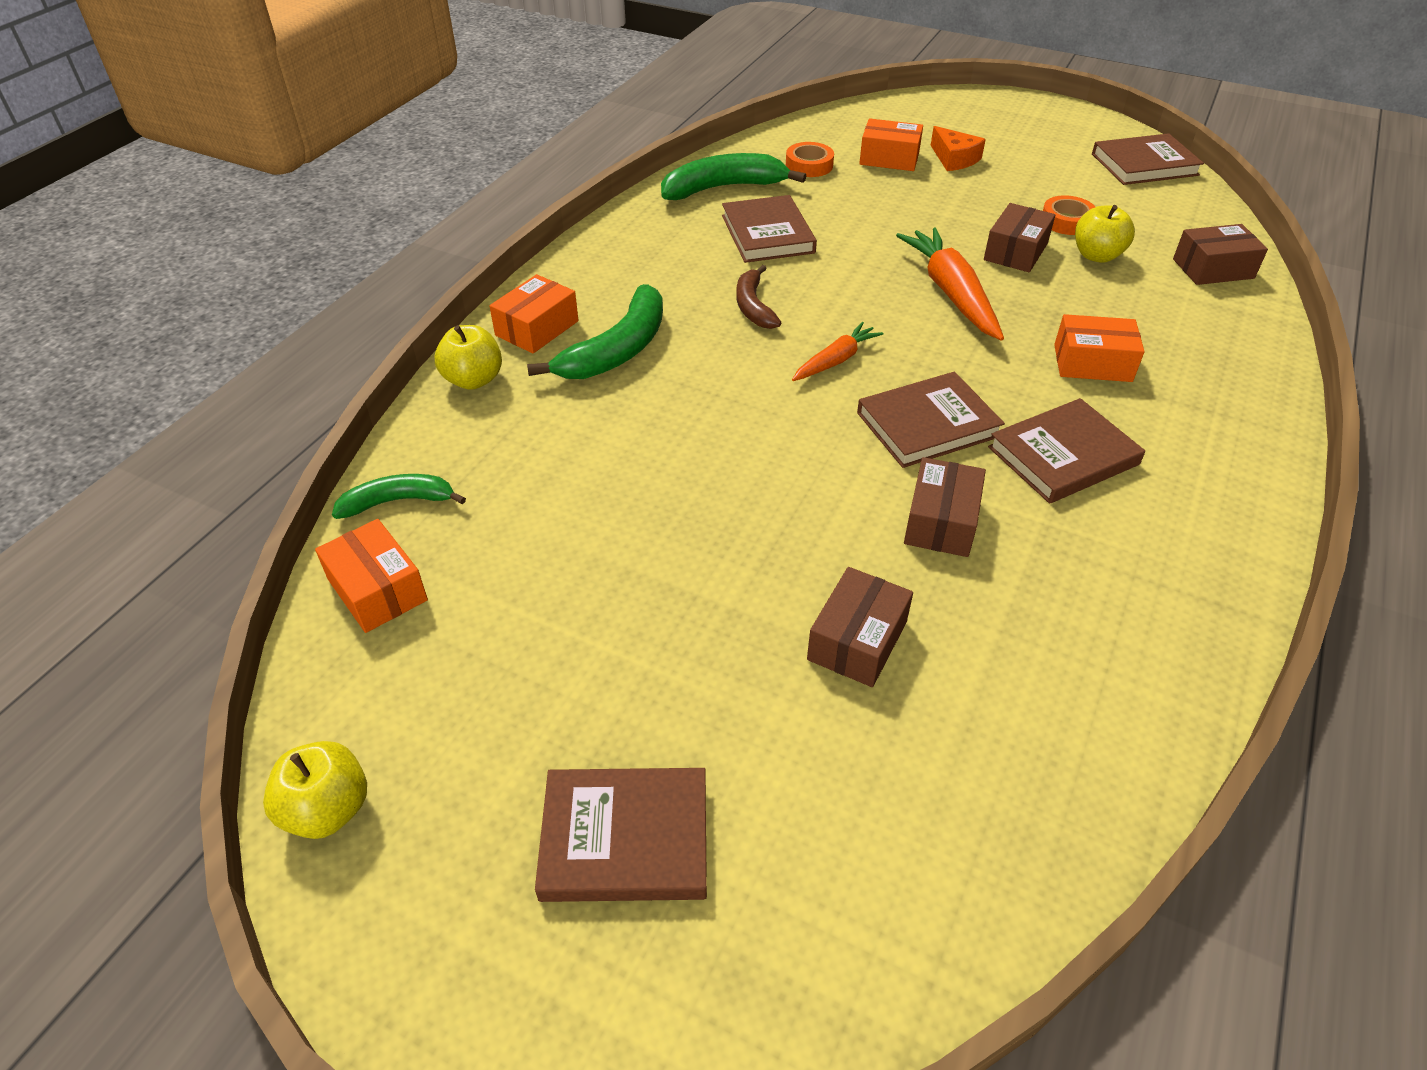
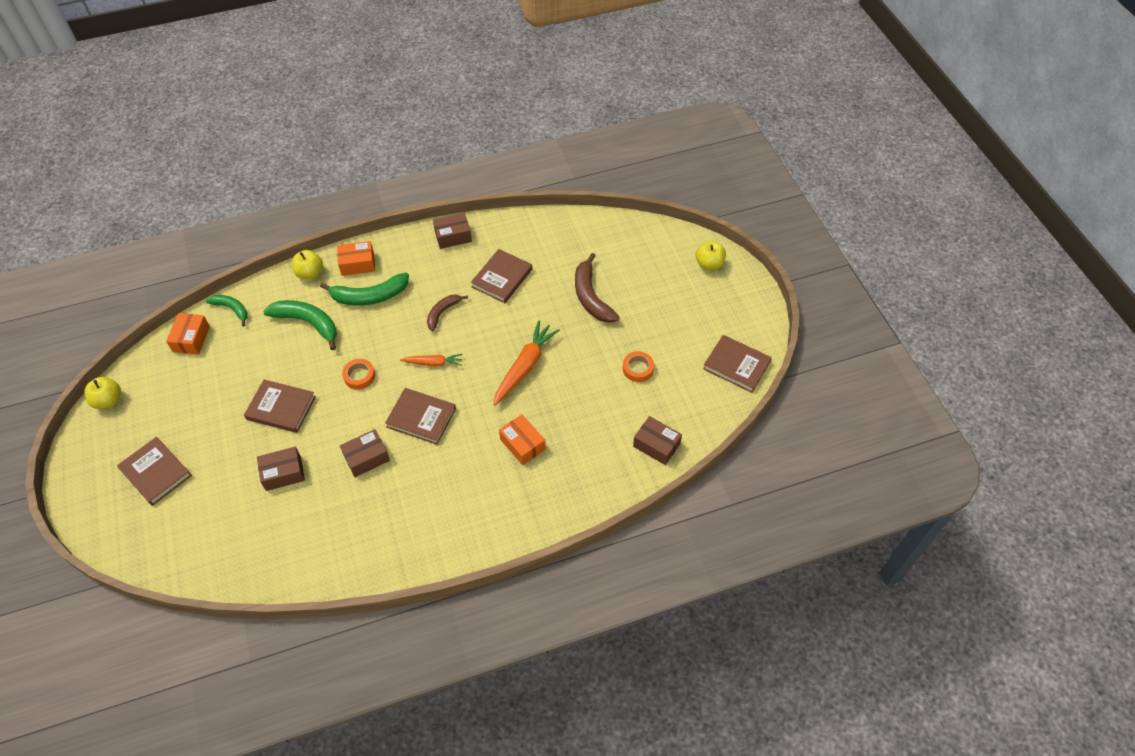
camera: 45 degrees right, 10 degrees up
green banana [661,153,806,200] -> green banana moved to [263,300,337,350]
orange tape [786,142,834,177] -> orange tape moved to [342,359,375,390]
orange box [859,118,923,171] -> none
orange cheese [931,126,986,171] -> none
brown box [984,203,1055,272] -> brown box moved to [433,213,472,249]
brown book [988,398,1145,504] -> brown book moved to [244,380,316,433]
yellow apple [1075,205,1135,263] -> yellow apple moved to [696,241,726,270]
none -> brown banana [575,253,620,323]

